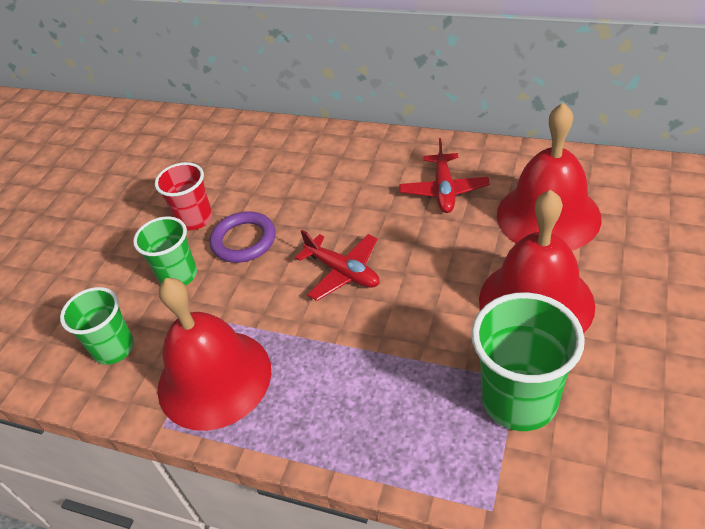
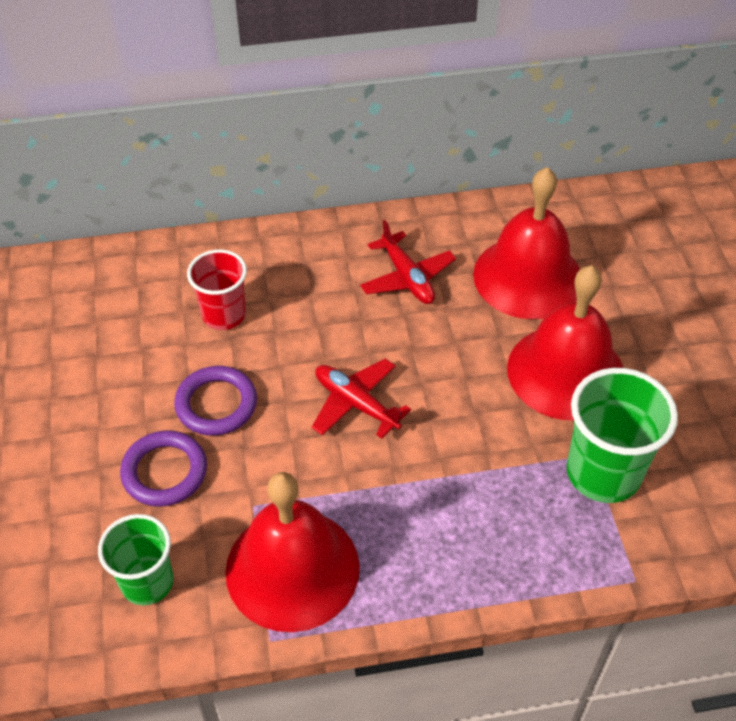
camera: 35 degrees left, 5 degrees up
green cup [133,217,197,286] -> purple ring [120,430,207,507]
red cup [155,162,213,230] -> red cup moved to [187,250,247,330]
red plane [295,230,380,301] -> red plane turned 150 degrees counterclockwise [312,358,411,439]

